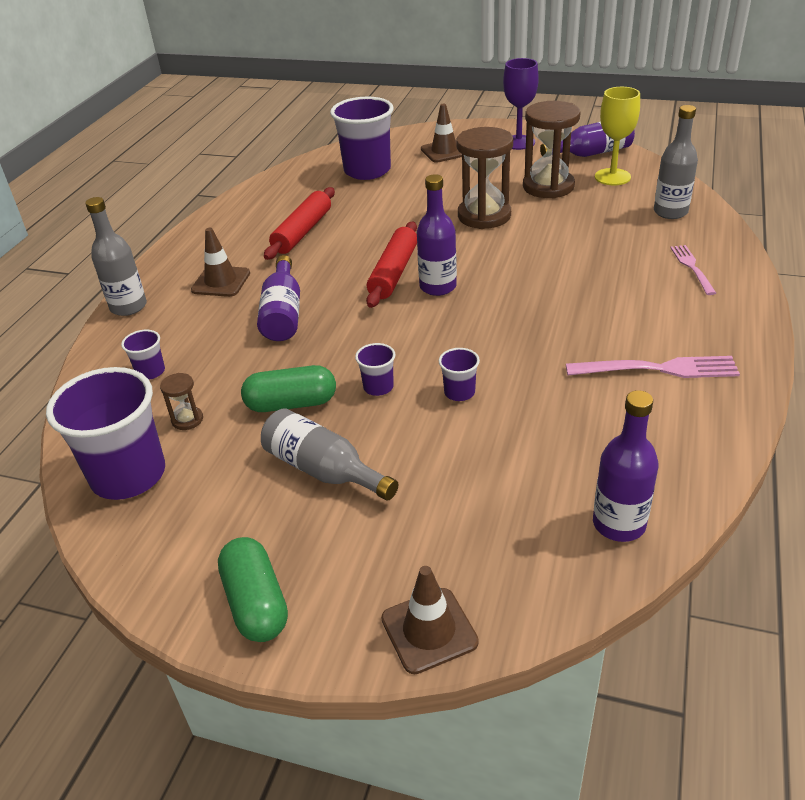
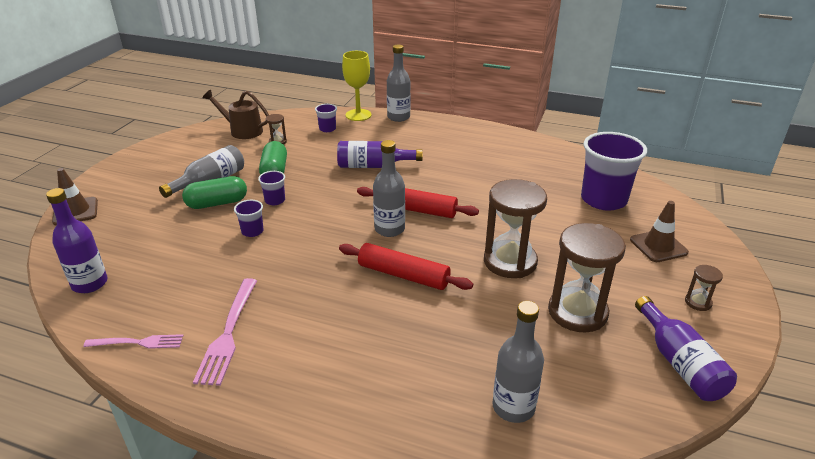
camera: 90 degrees right, 5 degrees down
purple cup [46,367,165,500] -> brown watering can [202,90,269,139]
brown traffic cone [191,228,250,297] -> none
green capsule [218,537,288,642] -> green capsule moved to [182,176,247,209]
red rolling pin [264,187,335,260] -> red rolling pin moved to [339,243,473,290]
purple bottle [417,174,457,296] -> grey bottle [373,140,405,237]
purple goblet [503,58,539,150] -> brown hourglass [685,265,723,311]
yellow goblet [595,87,640,185] -> yellow goblet moved to [342,51,372,121]
pink fork [670,245,716,295] -> pink fork moved to [83,334,184,349]

